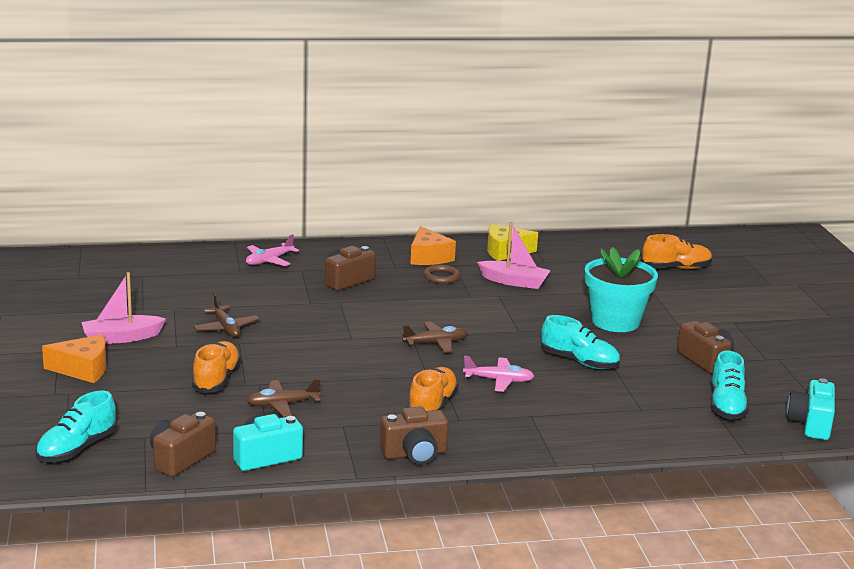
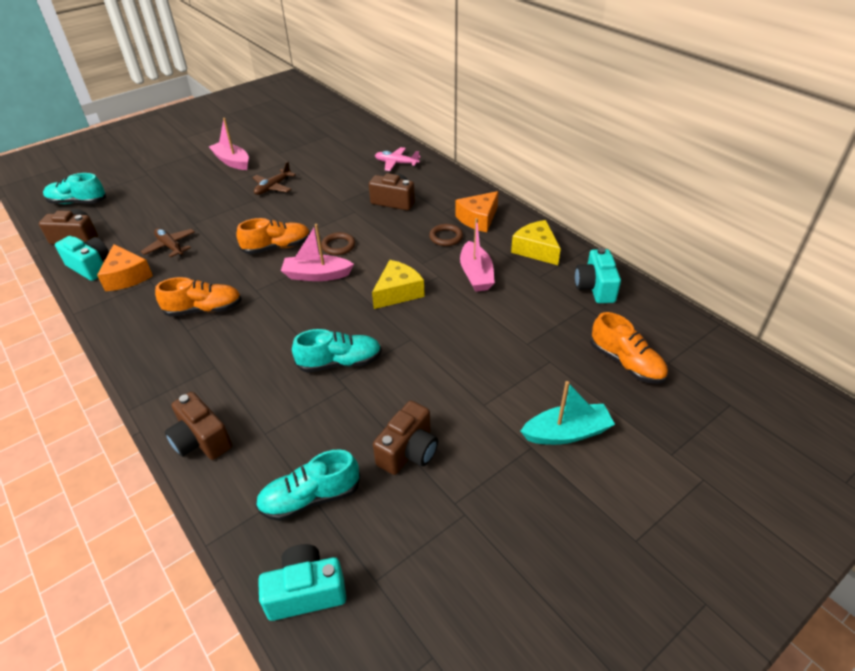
camera: 65 degrees right, 20 degrees up
orange cheese [42,335,107,383] -> orange cheese moved to [97,244,153,291]
orange shoe [192,341,241,393] -> orange shoe moved to [236,218,310,254]
brown camera [380,406,449,465] -> brown camera moved to [165,392,232,460]
brown plane [402,322,467,353] -> pink boat [281,224,354,281]
pink plane [463,356,534,392] -> none
turquoise shoe [541,315,620,369] -> turquoise shoe turned 105 degrees counterclockwise [292,329,382,373]
turquoise flower pot [585,247,658,332] -> none
none -> brown ring [321,232,355,255]
none -> yellow cheese [372,260,425,309]
none -> turquoise boat [521,381,615,445]
none -> turquoise camera [575,248,621,303]

